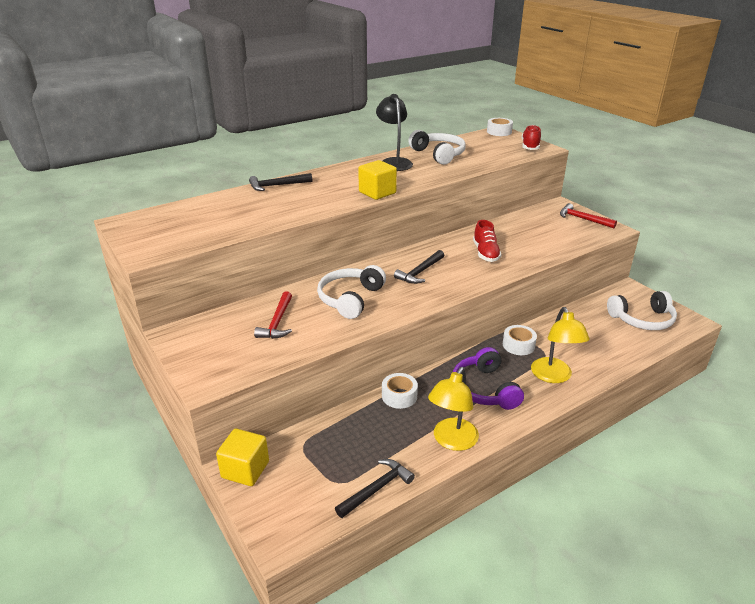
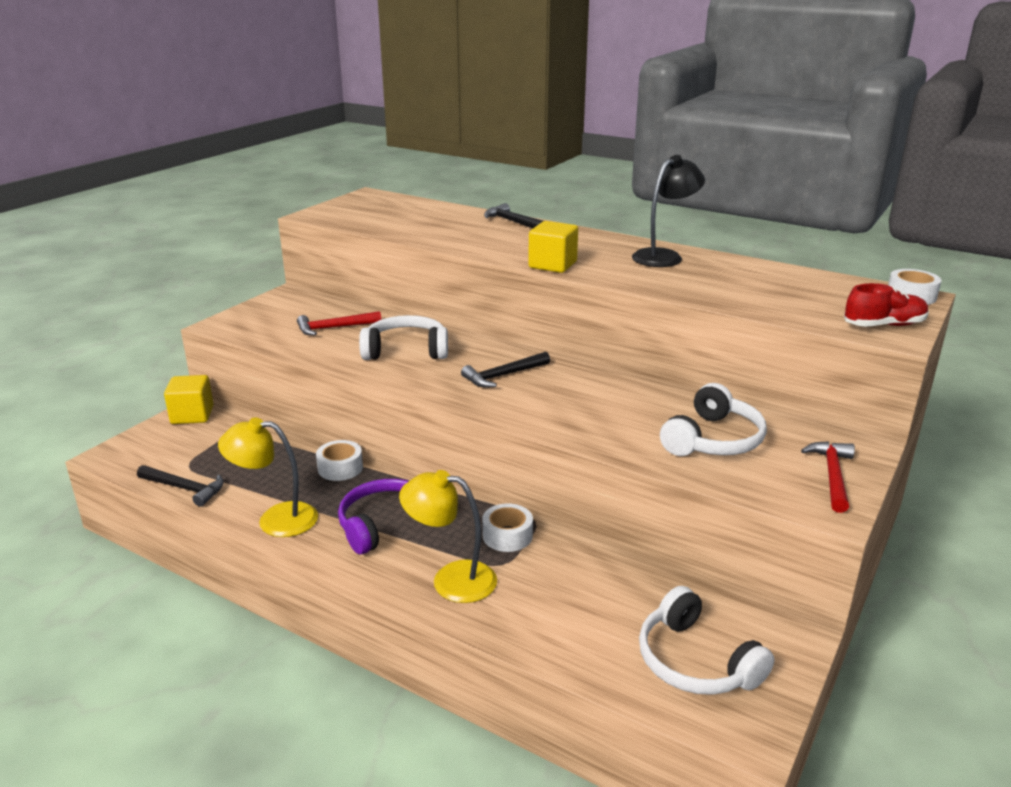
camera: 65 degrees right, 5 degrees down
black hammer [394,250,445,284] -> black hammer turned 45 degrees counterclockwise [461,352,550,388]
white headphones [408,130,466,165] -> white headphones moved to [660,383,767,456]
red shoe [473,220,502,262] -> none
yellow lamp [531,307,590,383] -> yellow lamp turned 45 degrees clockwise [399,470,497,603]

